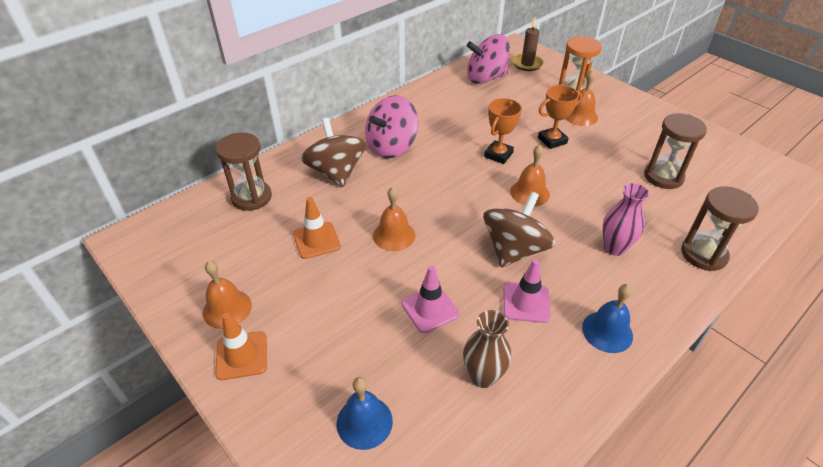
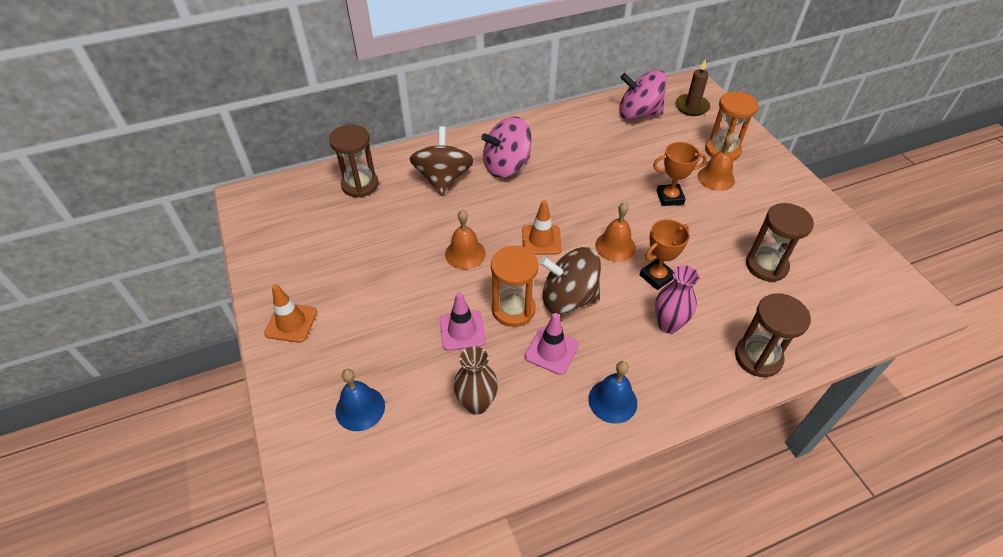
camera: 20 degrees right, 5 degrees up
orange bell [203,261,252,329] -> none
orange traffic cone [293,197,341,259] -> orange traffic cone moved to [522,200,562,255]
brown spinning top [483,192,555,268] -> brown spinning top turned 135 degrees counterclockwise [540,247,601,314]
orange trophy [484,98,522,164] -> orange trophy moved to [639,219,689,290]
none -> orange hourglass [491,246,538,327]

